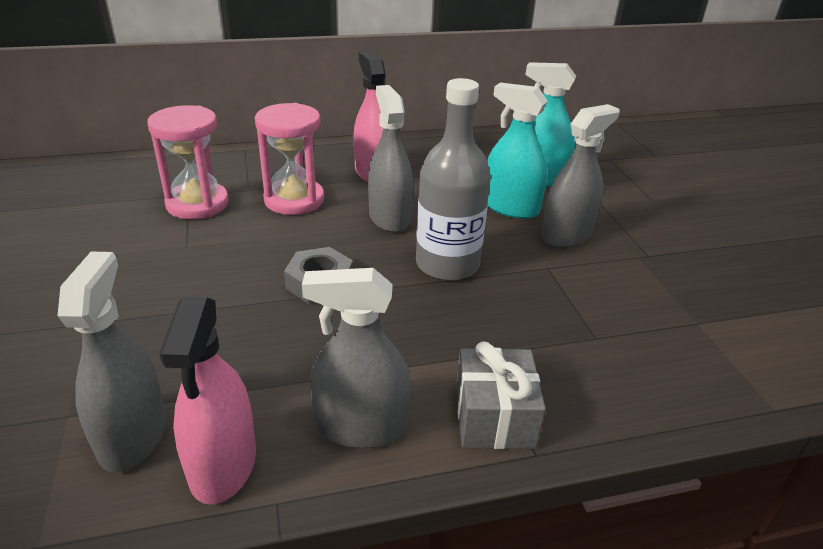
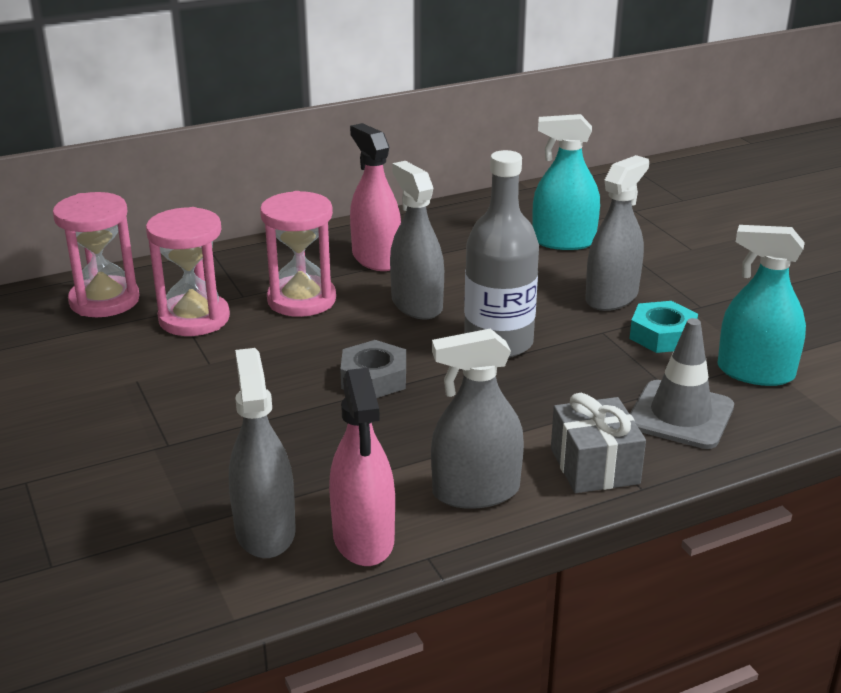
camera: 10 degrees left, 5 degrees down
turquoise spray bottle [487,82,548,219] -> turquoise spray bottle moved to [718,225,806,386]
none -> pink hourglass [53,192,140,317]
none -> turquoise nut [629,301,698,353]
none -> grey traffic cone [630,318,734,449]

